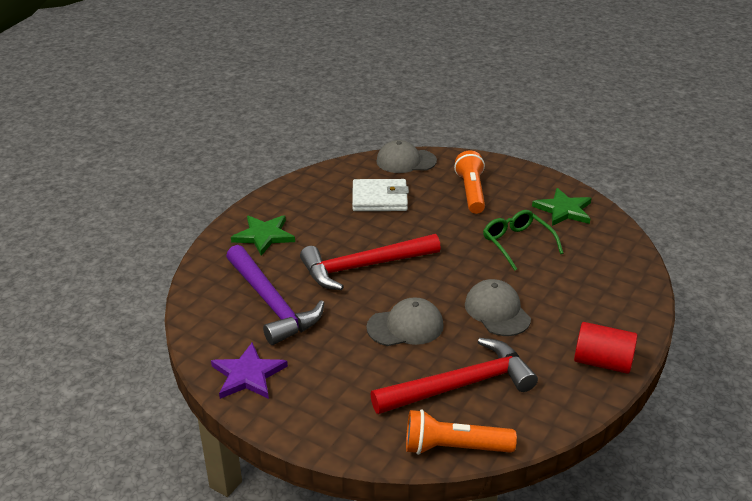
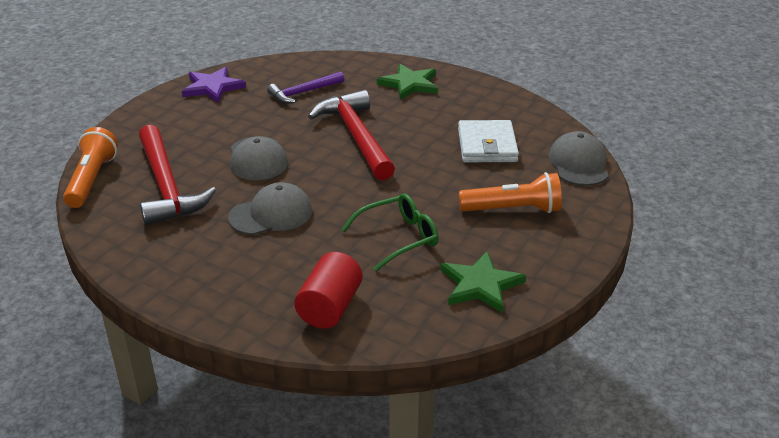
camera: 90 degrees right, 0 degrees up
purple hammer [226,245,324,345] -> purple hammer [267,72,344,103], size x0.58
red cylinder [574,322,638,374] -> red cylinder moved to [294,252,362,329]

